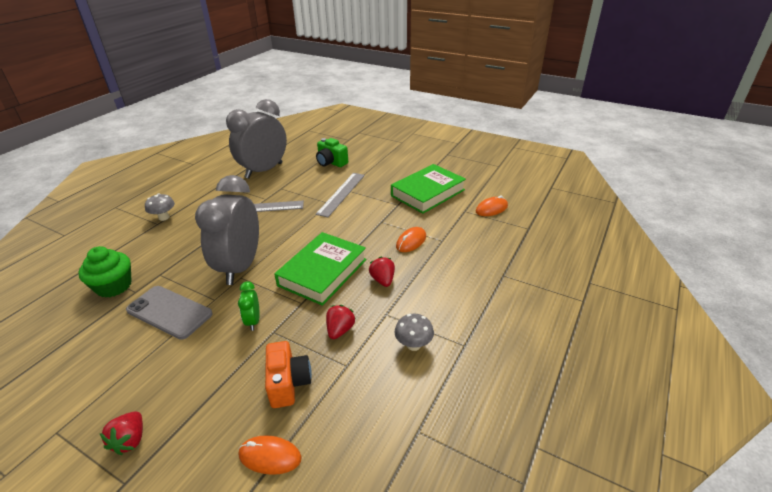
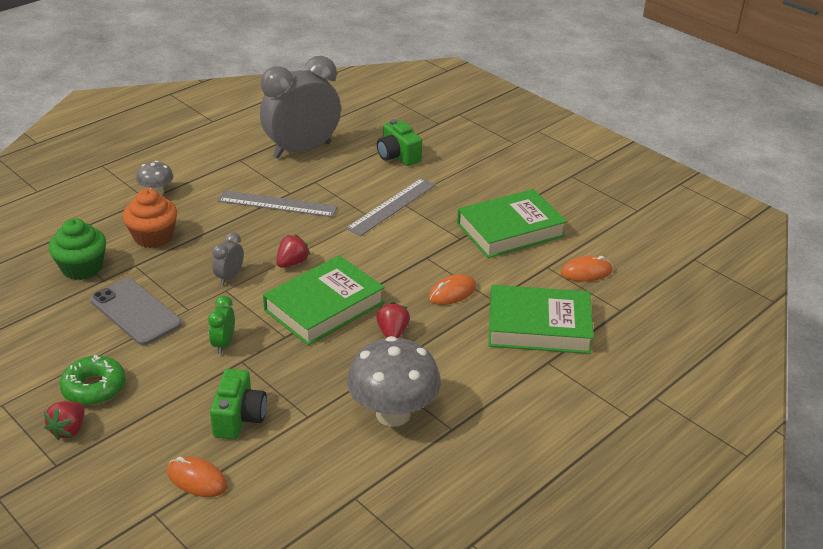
camera: 15 degrees right, 0 degrees up
grey clock [195,175,259,285] -> grey clock [212,232,244,285], size x0.41
orange camera [265,341,312,408] -> green camera [210,369,267,439]
red strawberry [326,305,356,339] -> red strawberry moved to [276,235,310,268]
grey mushroom [394,314,434,351] -> grey mushroom [347,336,441,427], size x1.97
none -> green donut [59,355,126,405]
none -> orange cupcake [123,189,177,248]
none -> green book [488,285,594,354]

